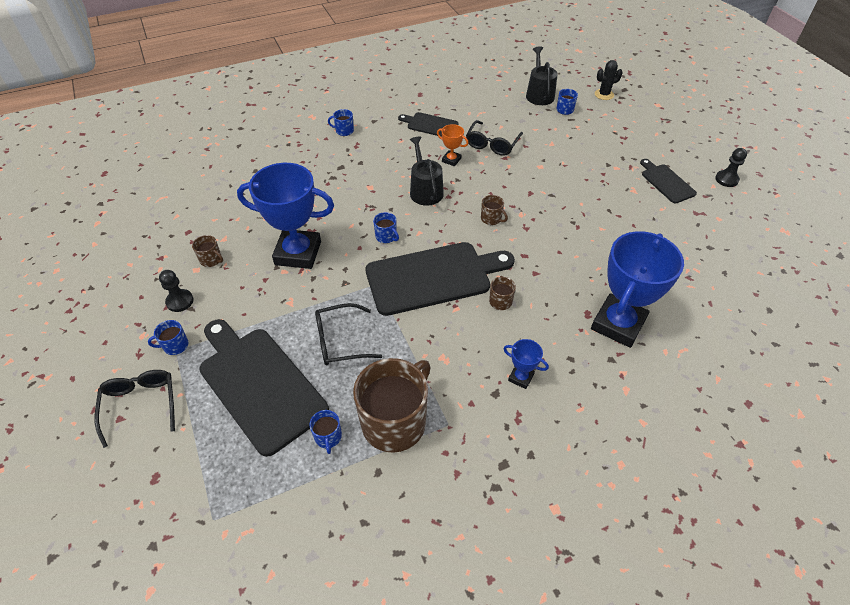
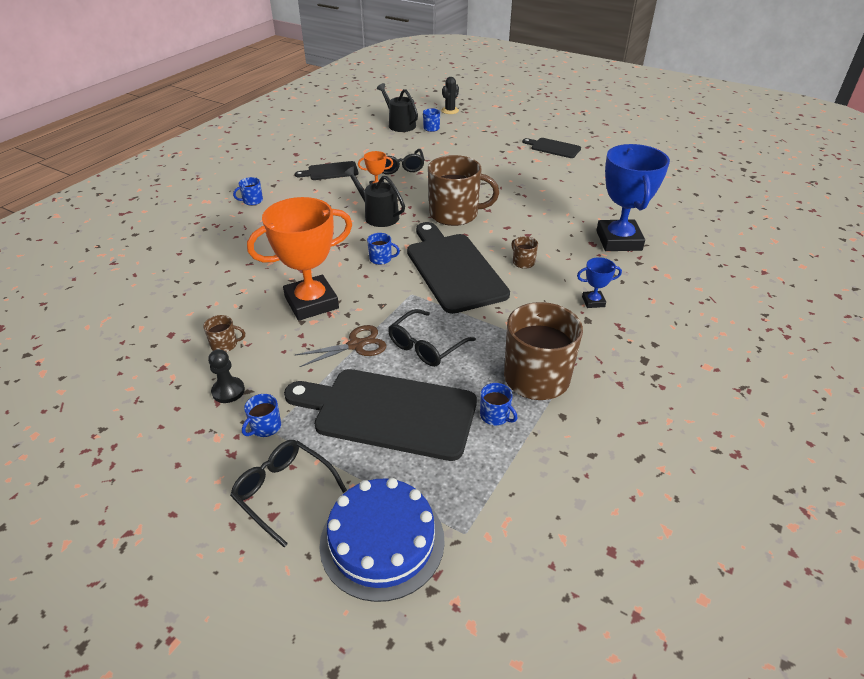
camera: 35 degrees left, 10 degrees down
blue trophy [237,163,334,269] -> orange trophy [247,197,352,321]
black cutting board [365,242,515,316] -> black cutting board turned 60 degrees counterclockwise [407,222,510,314]
brown mug [481,195,508,225] -> brown mug [428,155,499,226], size x2.40
black pawn [715,148,747,187] -> none
none -> brown scissors [295,325,386,367]
none -> blue cake [319,478,445,602]

